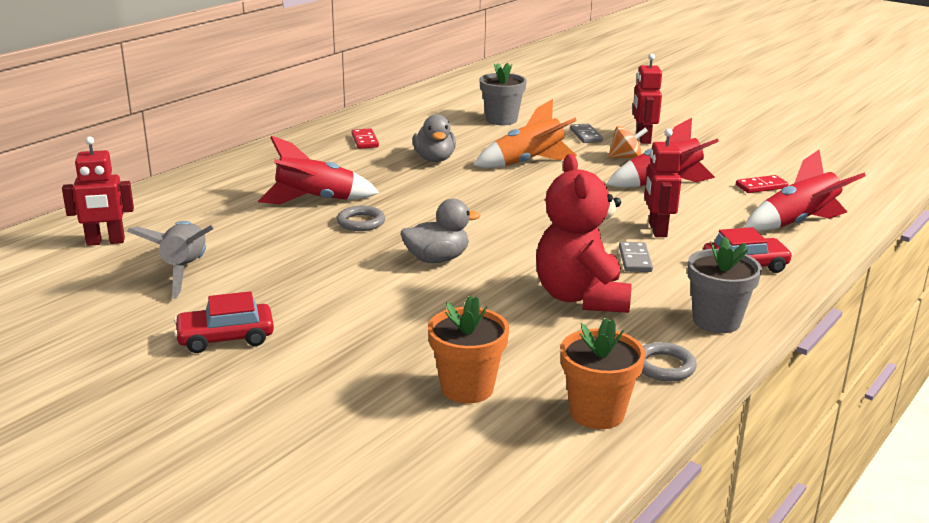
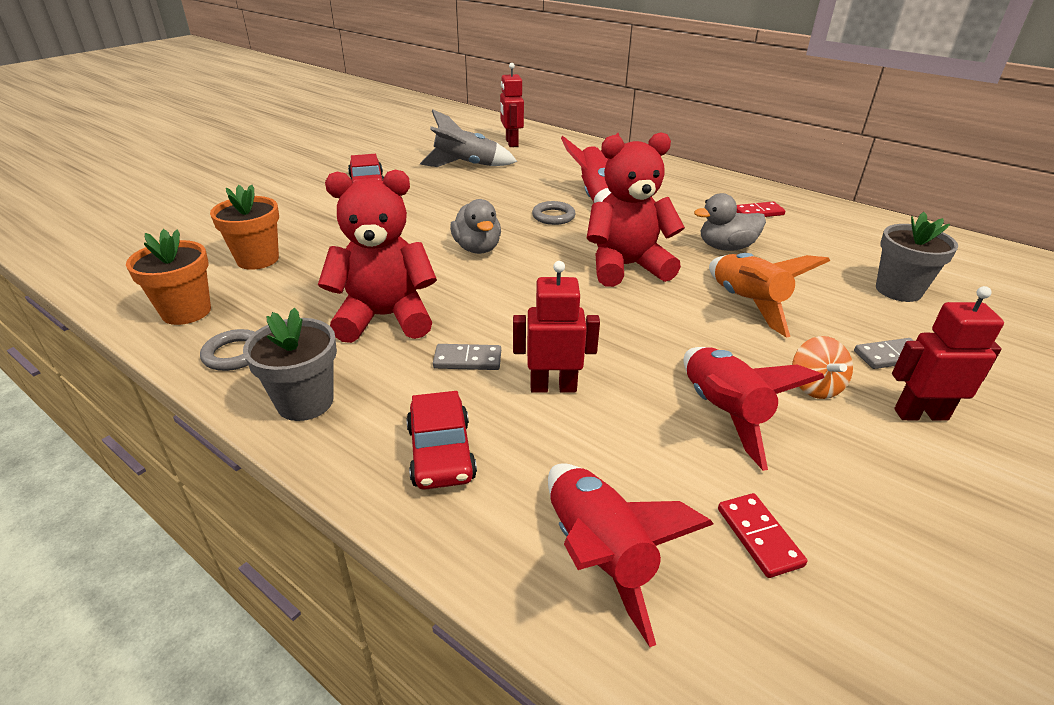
camera: 90 degrees right, 10 degrees up
none -> red teddy bear [587,132,685,287]

